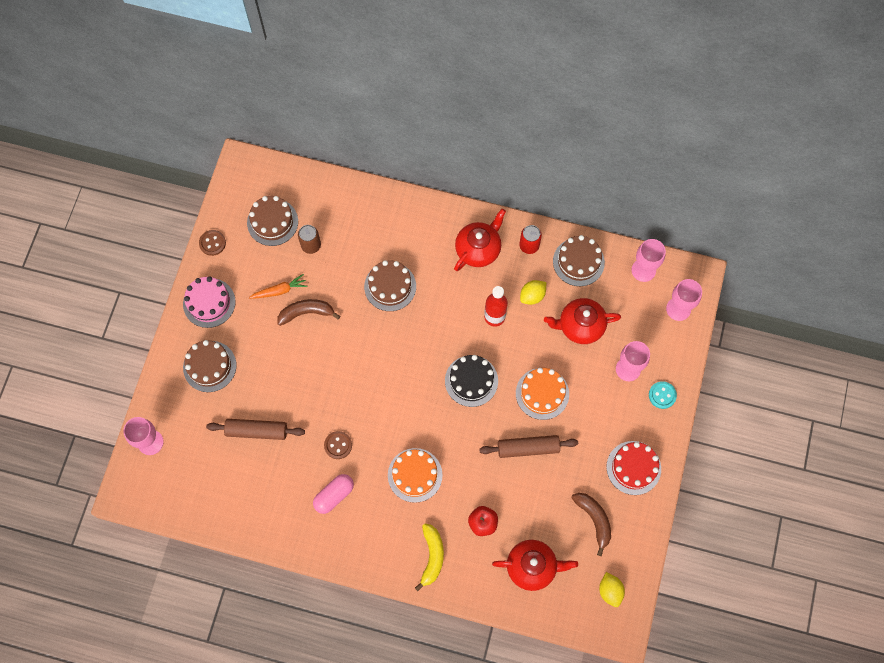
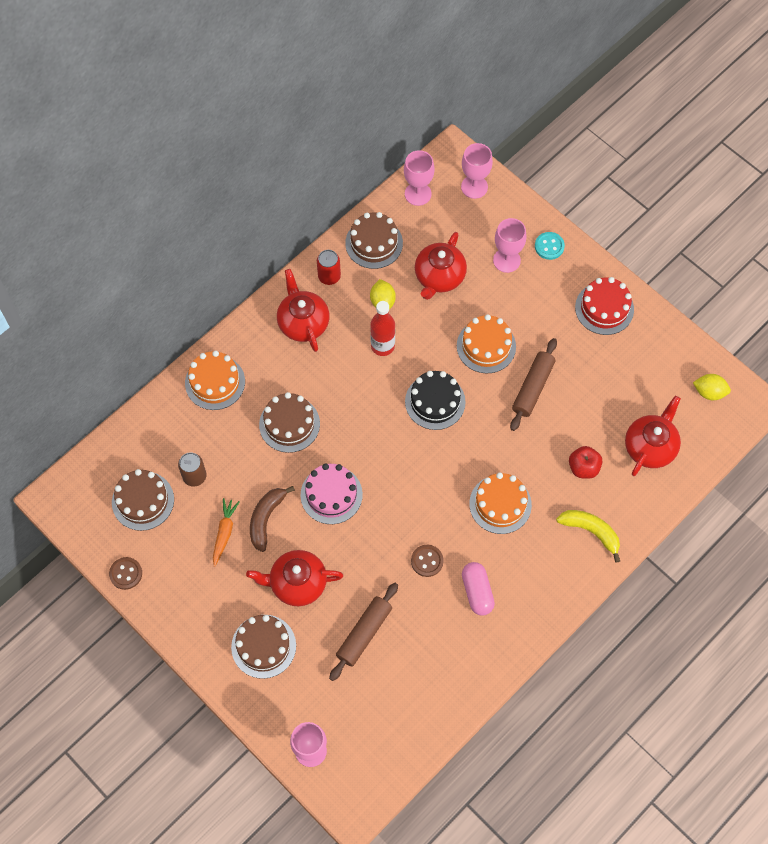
camera: 60 degrees left, 5 degrees down
pink cake [183,276,236,328] -> pink cake moved to [301,464,363,524]
brown banana [572,493,611,556] -> none
none -> orange cake [185,351,245,410]
none -> red teapot [246,550,343,606]

